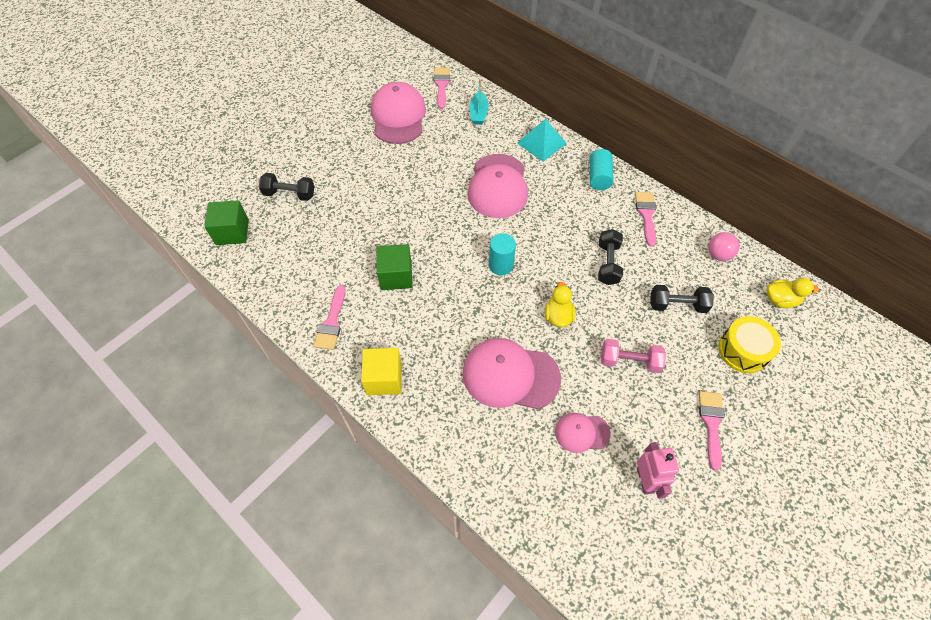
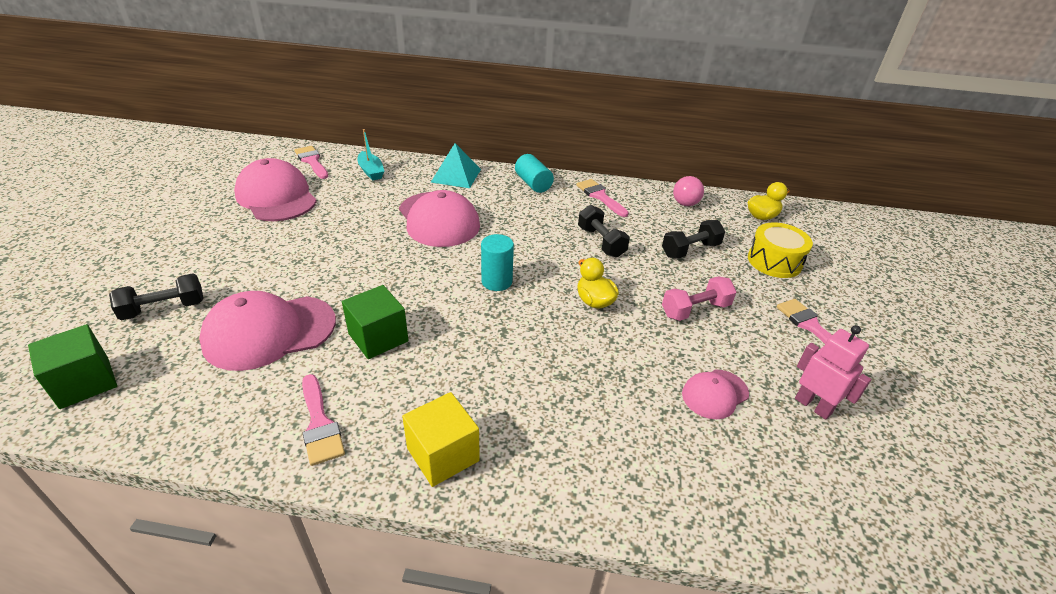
camera: 35 degrees left, 20 degrees down
pink cap [463,338,561,409] -> pink cap moved to [199,291,336,371]

